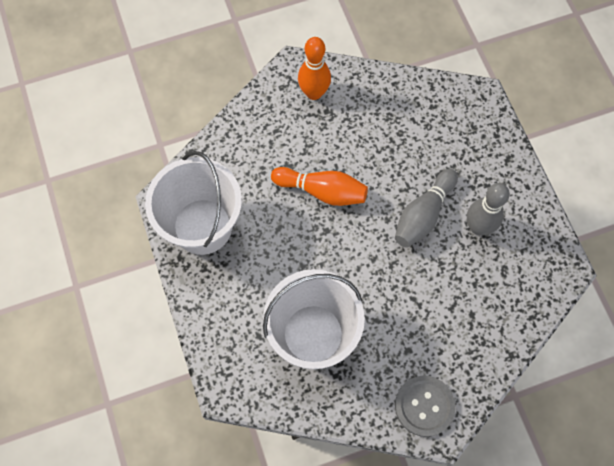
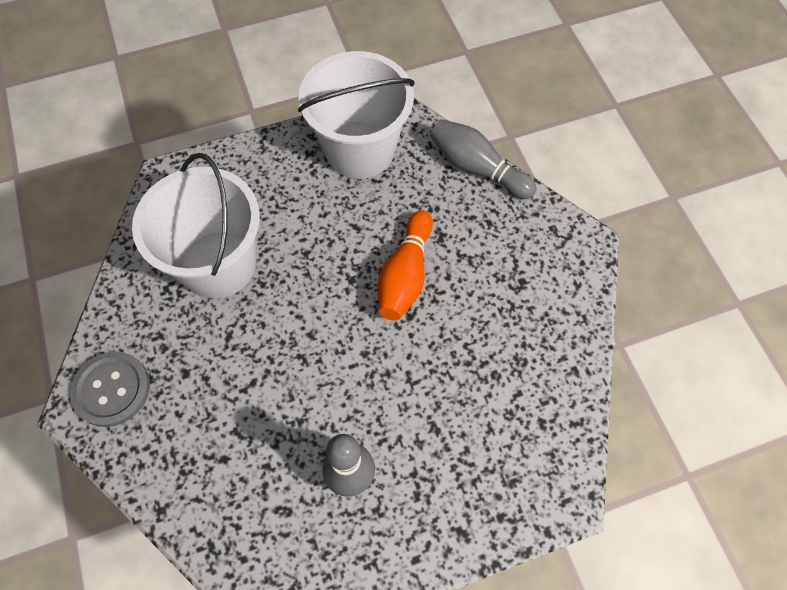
camera: 90 degrees right, 5 degrees down
orange bowling pin [298,37,331,100] -> none
grey bowling pin [395,169,458,248] -> grey bowling pin moved to [430,119,536,199]

